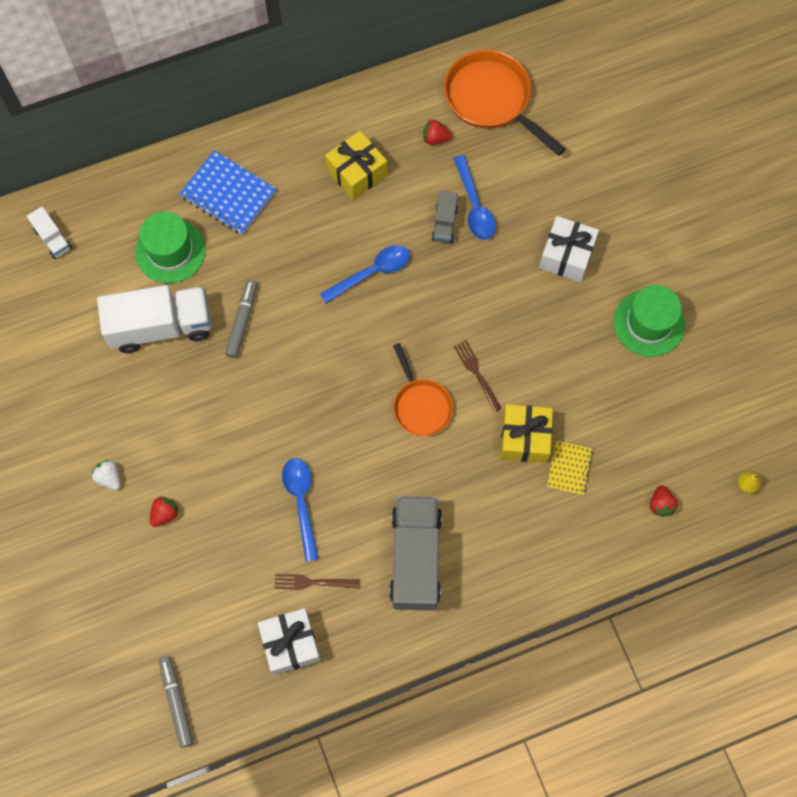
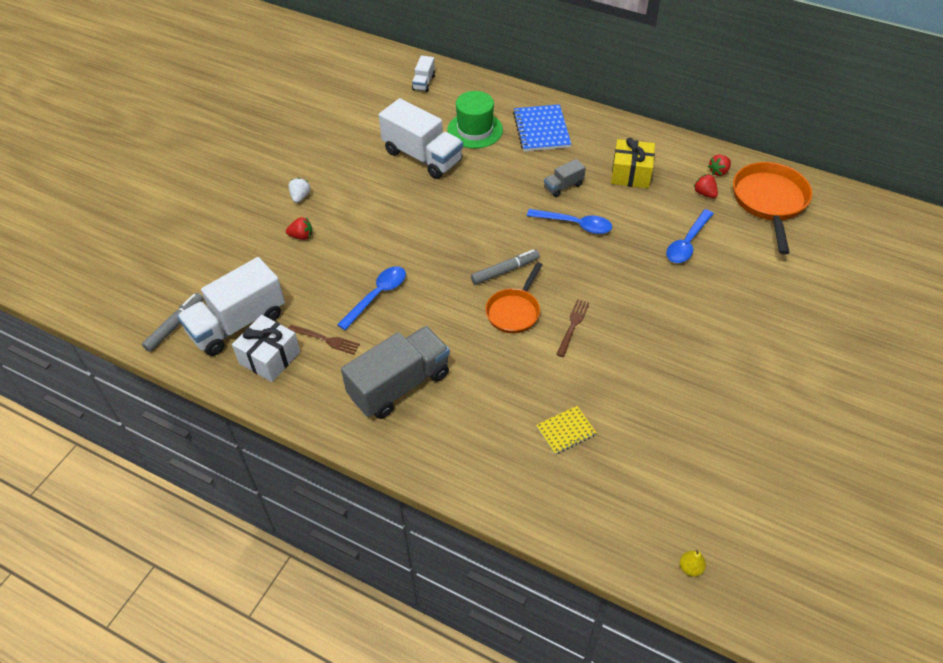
camera: 50 degrees right, 20 degrees down
grey marker [225,279,257,358] -> grey marker moved to [471,249,540,285]
brown fork [274,574,359,590] -> brown fork turned 150 degrees clockwise [288,325,360,355]
grey truck [432,191,458,243] -> grey truck moved to [544,159,586,197]
yellow gift [501,405,553,463] -> none
white gift [539,216,599,282] -> none
green hat [614,285,685,357] -> none
red strawberry [650,485,678,517] -> red strawberry moved to [708,155,731,176]
none -> white truck [177,257,285,356]

